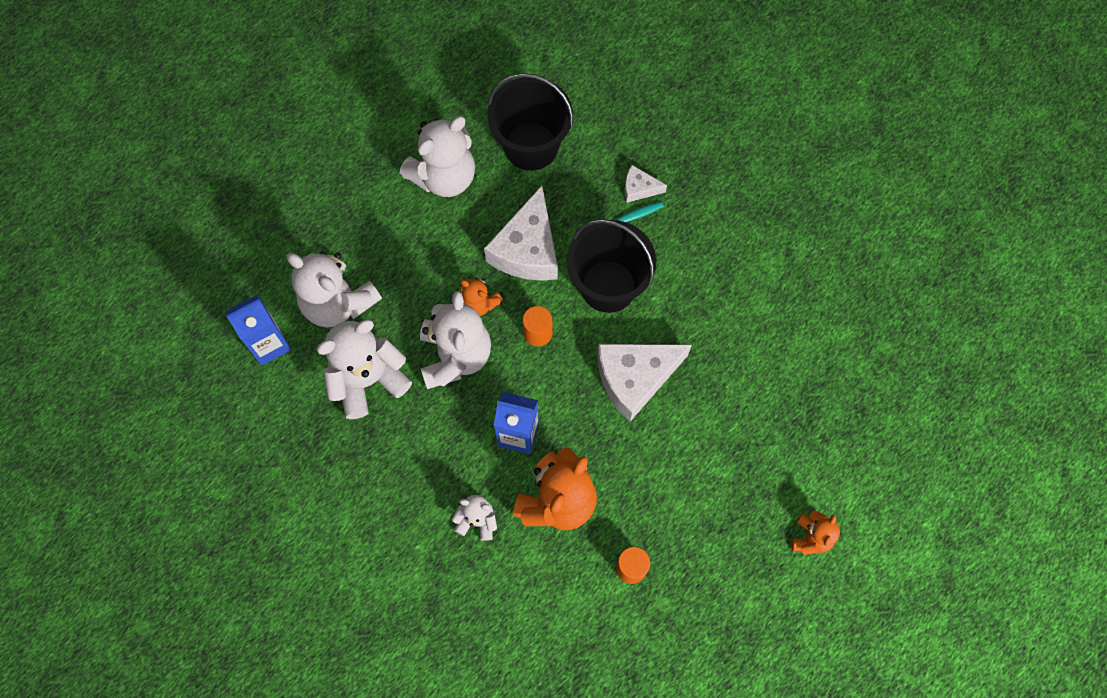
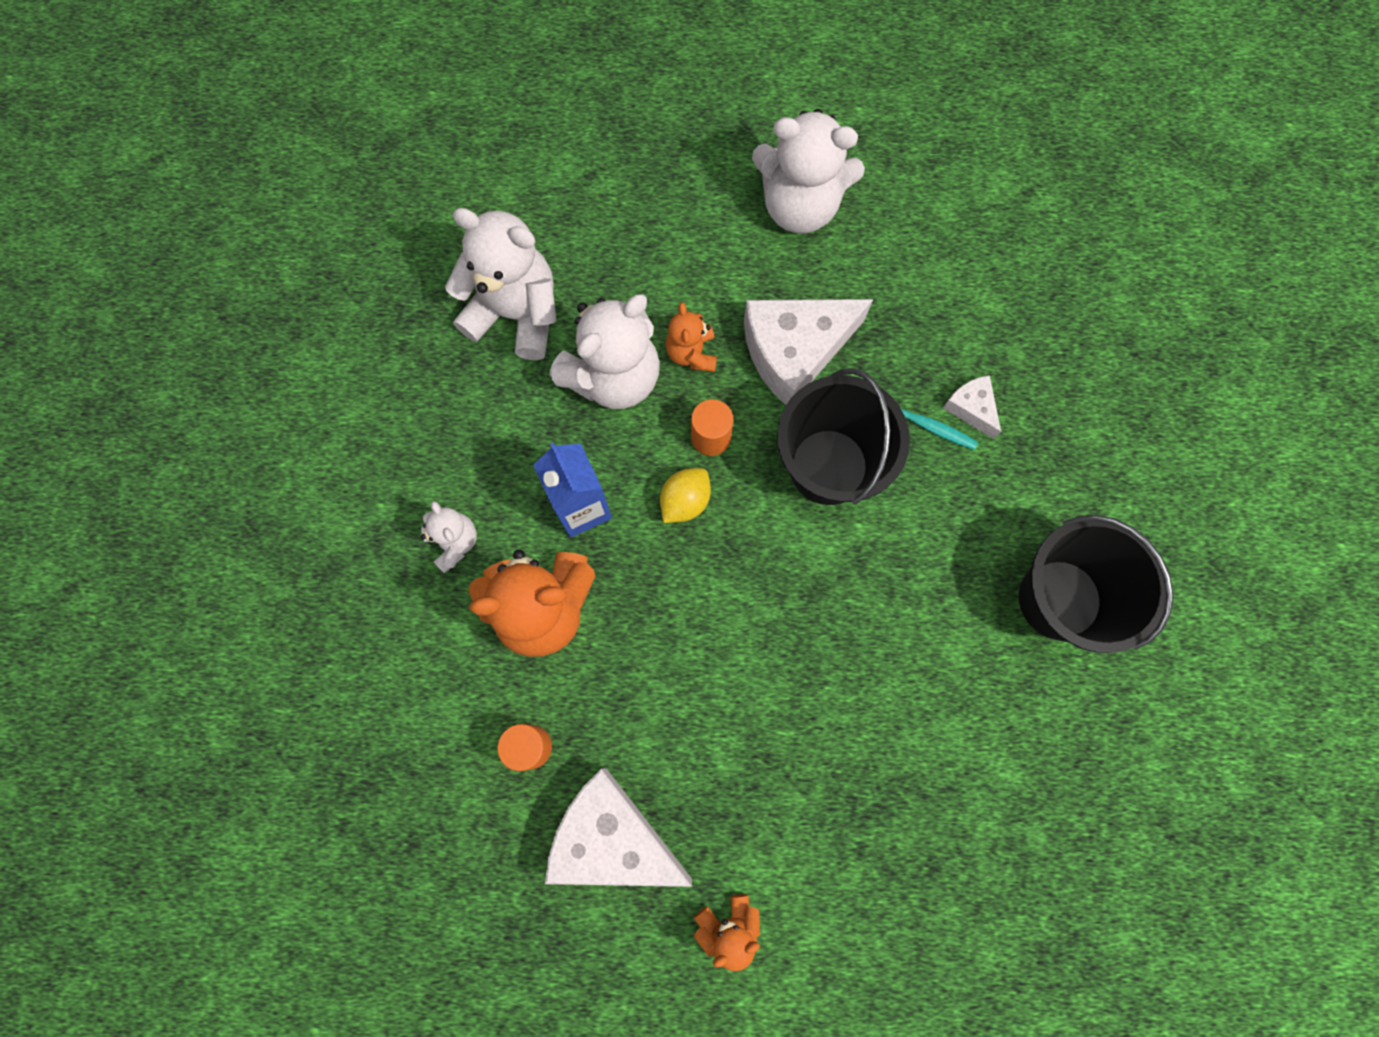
camera: 50 degrees right, 5 degrees up
blue carton [226,294,291,365] -> none
white teddy bear [286,251,382,328] -> none
black bucket [487,73,573,171] -> black bucket moved to [1019,515,1173,653]
white cheese [597,344,692,422] -> white cheese moved to [545,767,692,887]
none -> yellow lemon [660,468,711,523]

